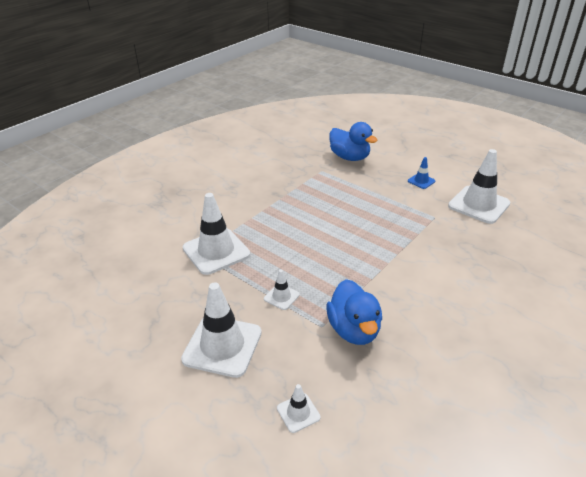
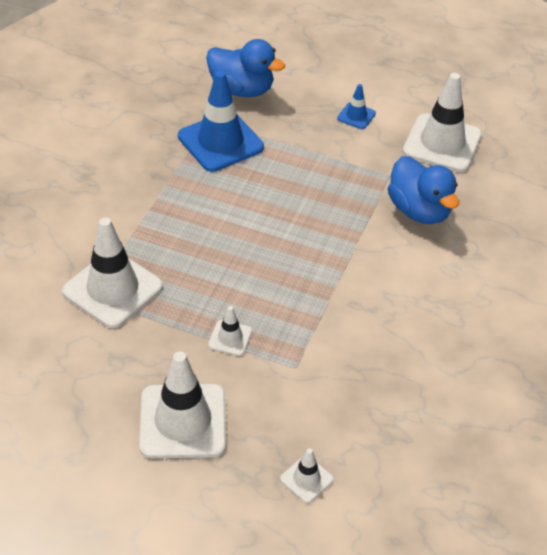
camera: 20 degrees left, 10 degrees up
blue duck [326,279,382,345] -> blue duck moved to [388,156,459,224]
none -> blue traffic cone [178,71,264,172]

